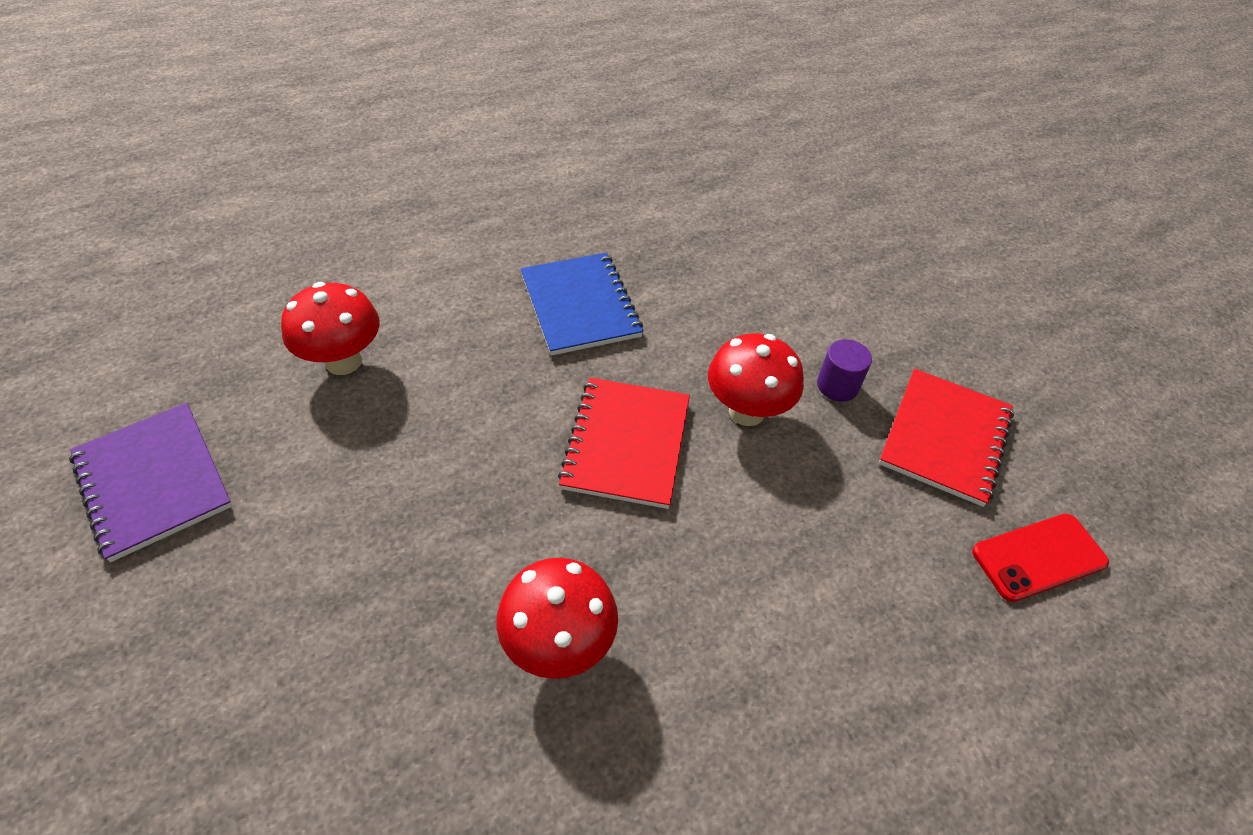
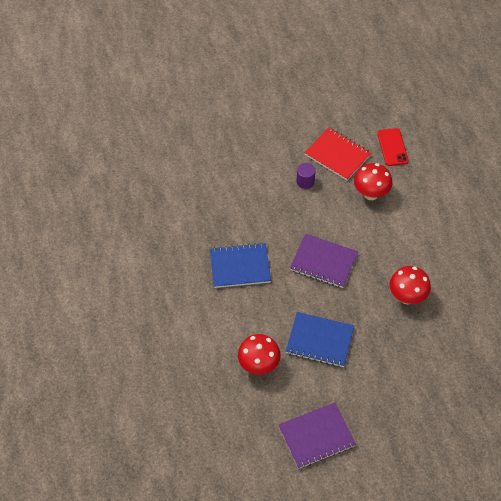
camera: 75 degrees left, 5 degrees up
red notebook [558,378,690,509] -> purple notebook [290,234,358,288]
red mushroom [708,333,804,426] -> red mushroom moved to [354,163,392,200]
none -> blue notebook [286,312,354,367]

